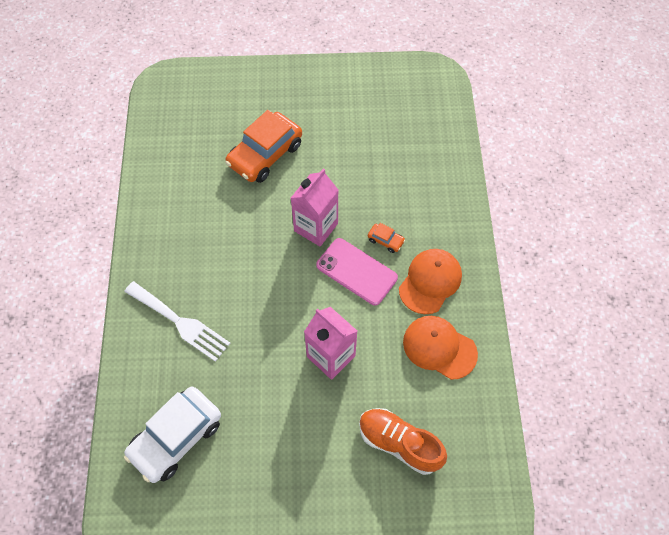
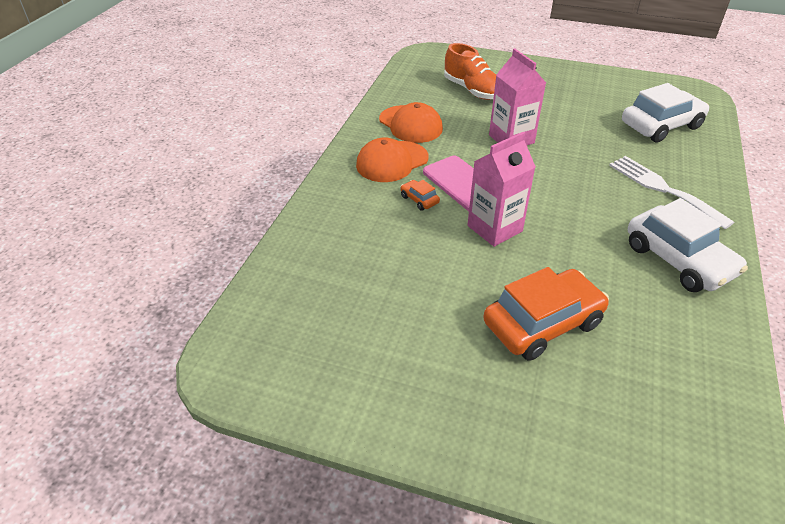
camera: 160 degrees left, 20 degrees down
none -> white car [628,198,748,292]

